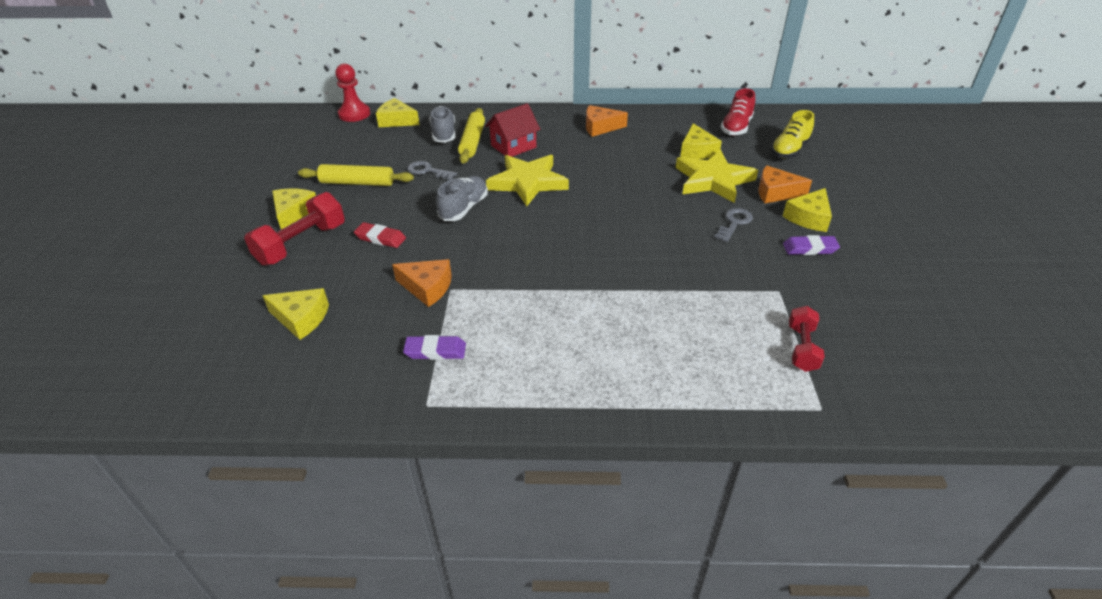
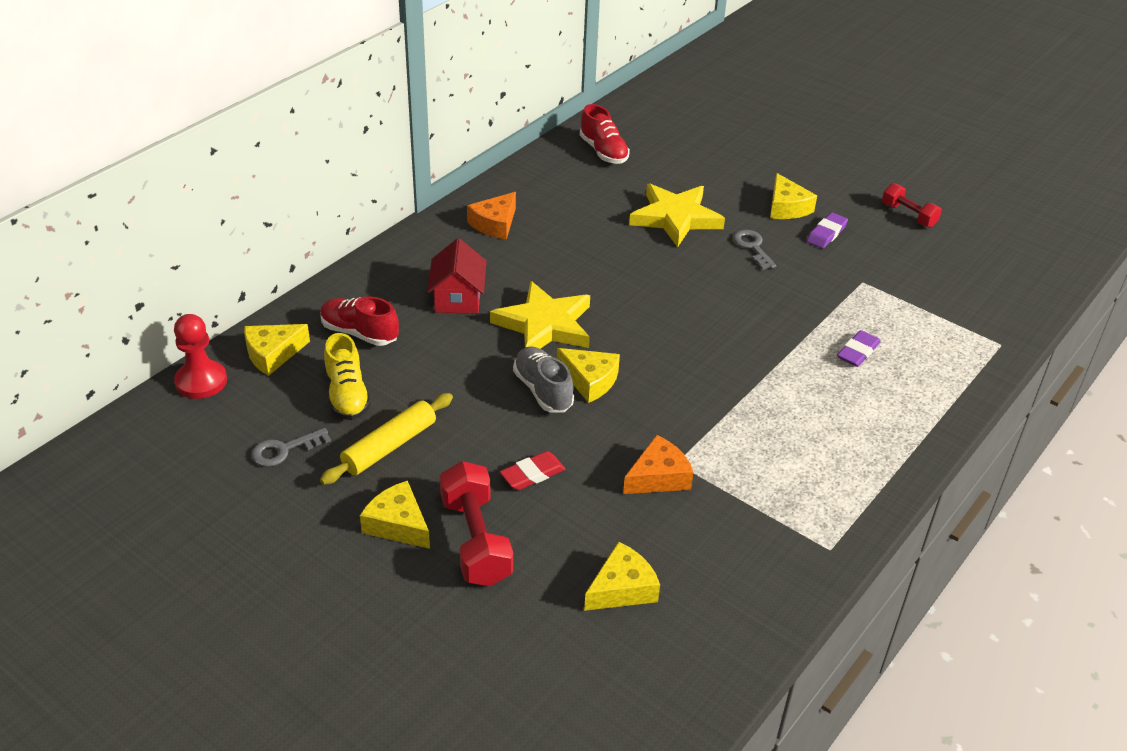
camera: 55 degrees left, 0 degrees up
purple eraser [403,335,466,360] -> purple eraser moved to [837,330,881,367]
grey key [407,161,457,180] -> grey key moved to [251,428,331,467]
grey shoe [429,106,455,143] -> red shoe [320,296,399,346]
yellow rolling pin [458,108,485,164] -> none
yellow cheese [680,123,722,159] -> yellow cheese moved to [557,348,620,403]
orange cheese [758,165,812,203] -> none
yellow shoe [771,110,814,158] -> yellow shoe moved to [324,333,371,420]
red dumbbell [789,306,825,372] -> red dumbbell moved to [882,183,942,228]

